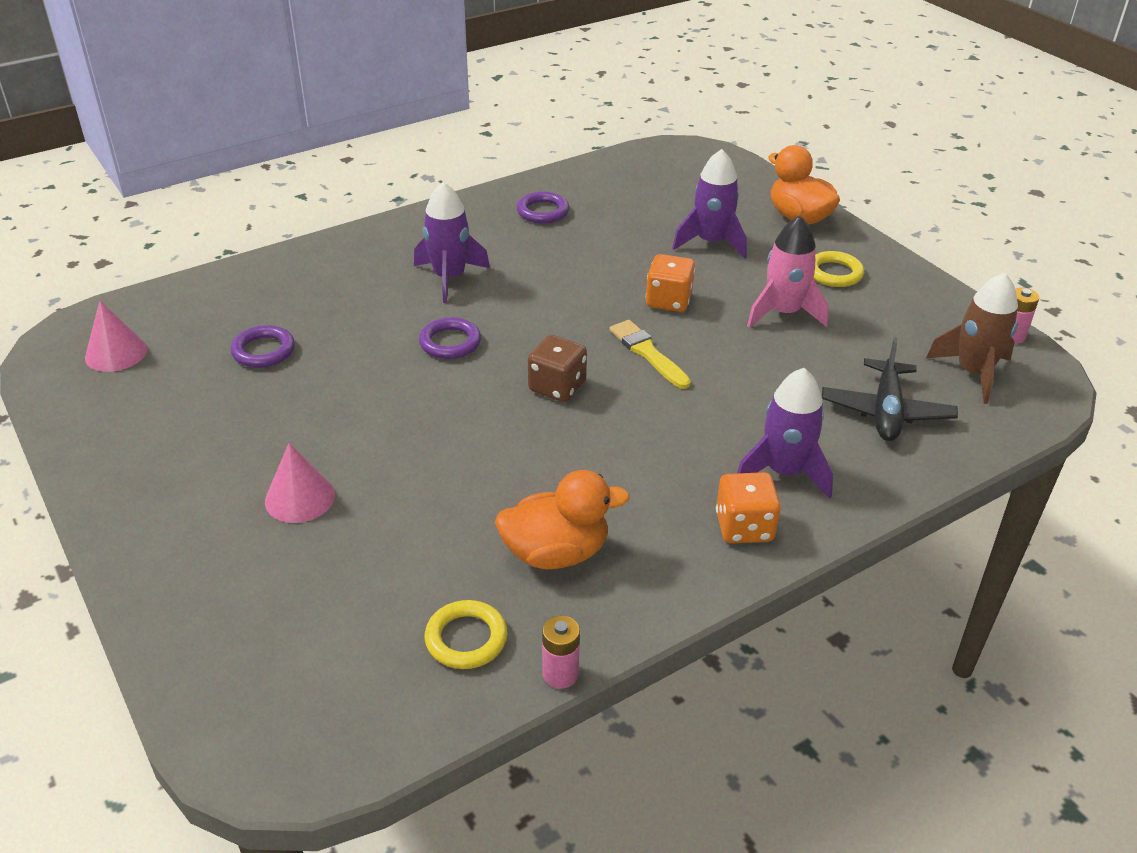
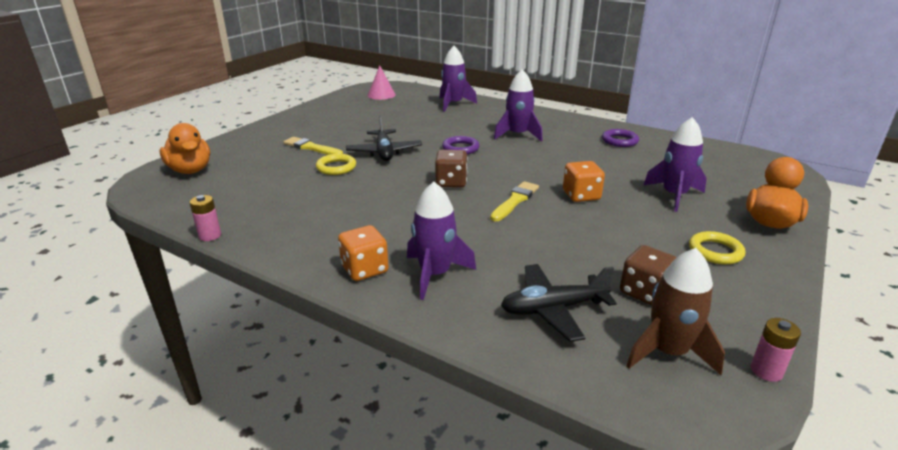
camera: 65 degrees right, 10 degrees down
purple ring [231,325,295,368] -> none
pink cone [265,443,335,523] -> yellow brush [284,137,343,155]
yellow ring [425,600,508,669] -> yellow ring moved to [316,154,356,175]
orange duck [495,470,630,569] -> orange duck moved to [160,123,210,174]
pink rocket [747,216,829,328] -> none
none -> black plane [346,115,422,161]
none -> purple rocket [440,46,477,112]
none -> brown dice [620,245,677,305]

